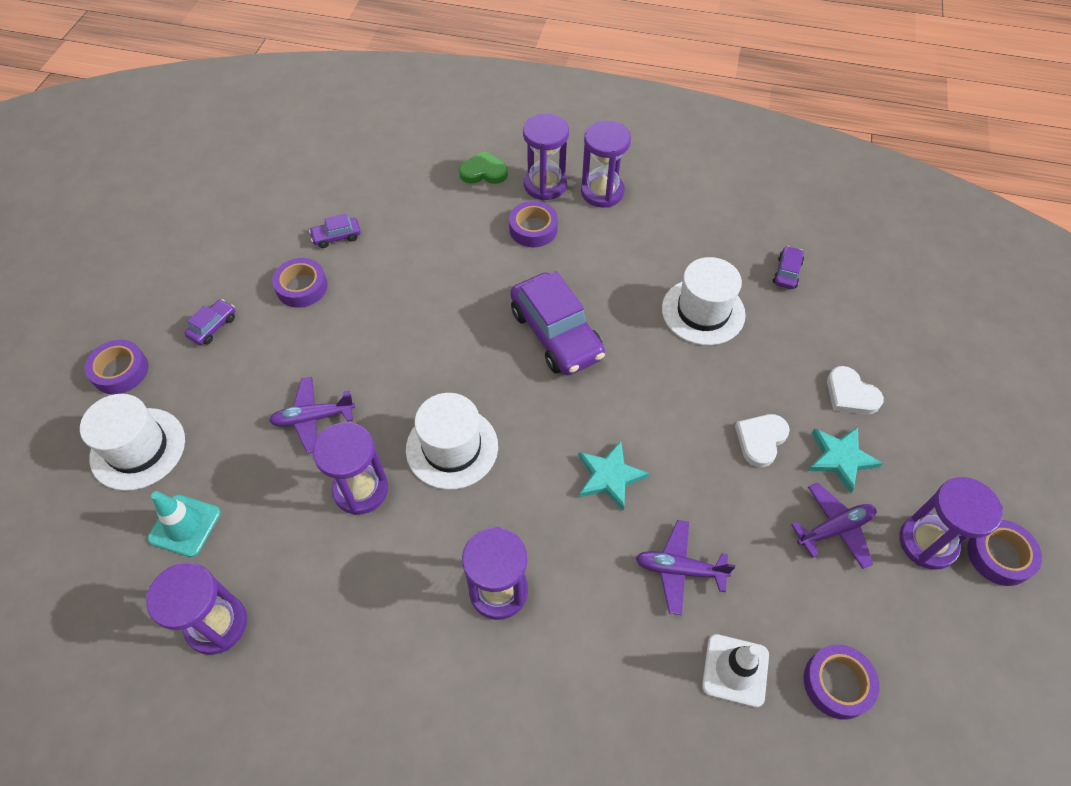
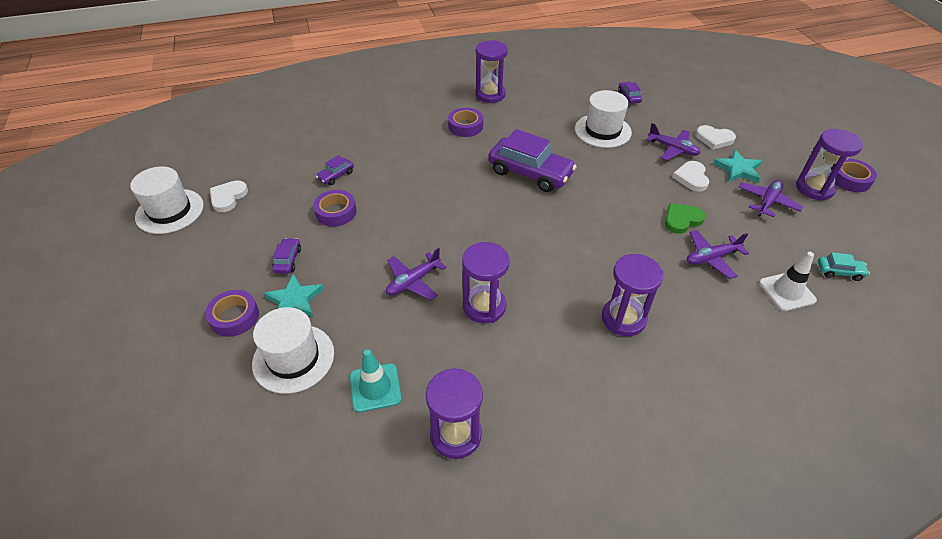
camera: 30 degrees left, 10 degrees down
white hat [406,393,498,490] -> white hat moved to [130,166,204,234]
green heart [459,150,508,184] -> green heart moved to [665,203,705,234]
purple hourglass [523,114,569,201] -> none
turquoise star [578,441,649,511] -> turquoise star moved to [264,274,324,317]
purple tape [804,644,880,720] -> turquoise car [818,252,870,281]
none -> white heart [210,180,248,212]
none -> purple plane [646,123,700,161]

